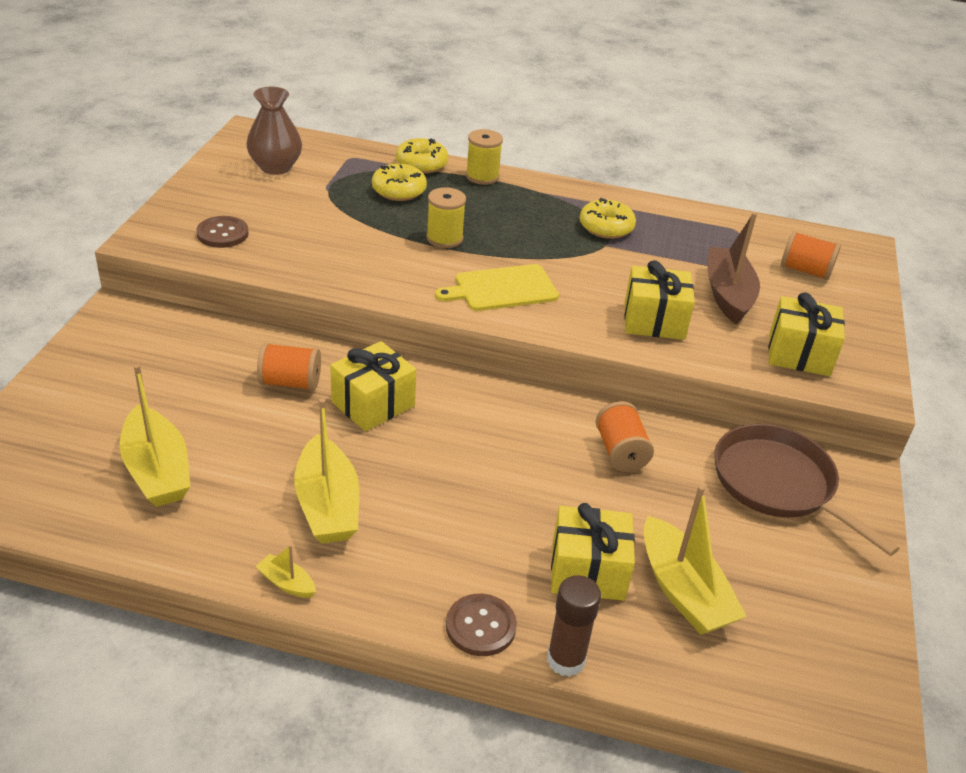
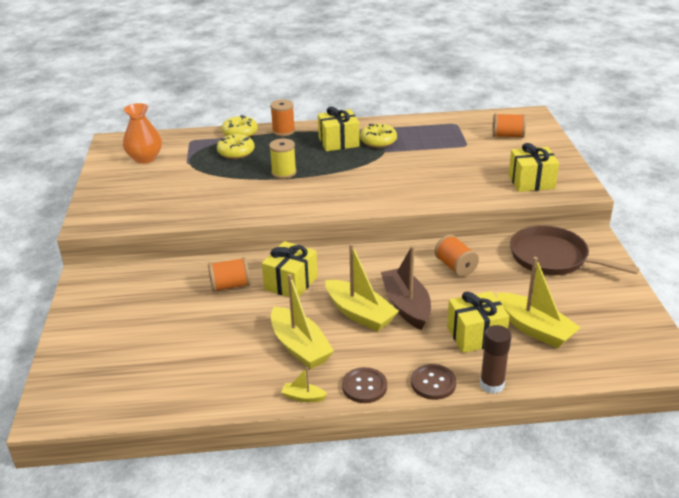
camera: 15 degrees left, 5 degrees down
yellow boat [119,364,191,507] -> yellow boat moved to [325,243,399,332]
brown button [196,216,249,248] -> brown button moved to [342,367,387,403]
brown vase [246,87,302,175] -> orange vase [123,103,162,164]
yellow cutting board [435,264,559,311] -> none
yellow spool [466,129,503,185] -> orange spool [270,99,295,136]
yellow gift [624,260,695,340] -> yellow gift moved to [318,107,360,151]
brown boat [708,212,760,324] -> brown boat moved to [381,246,431,330]

